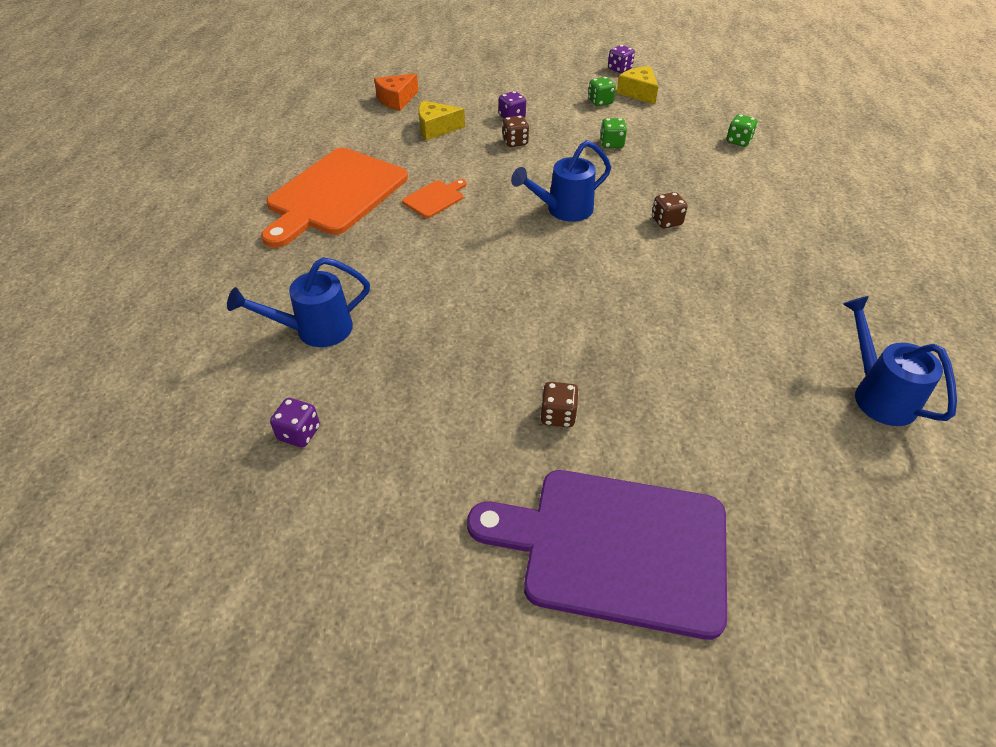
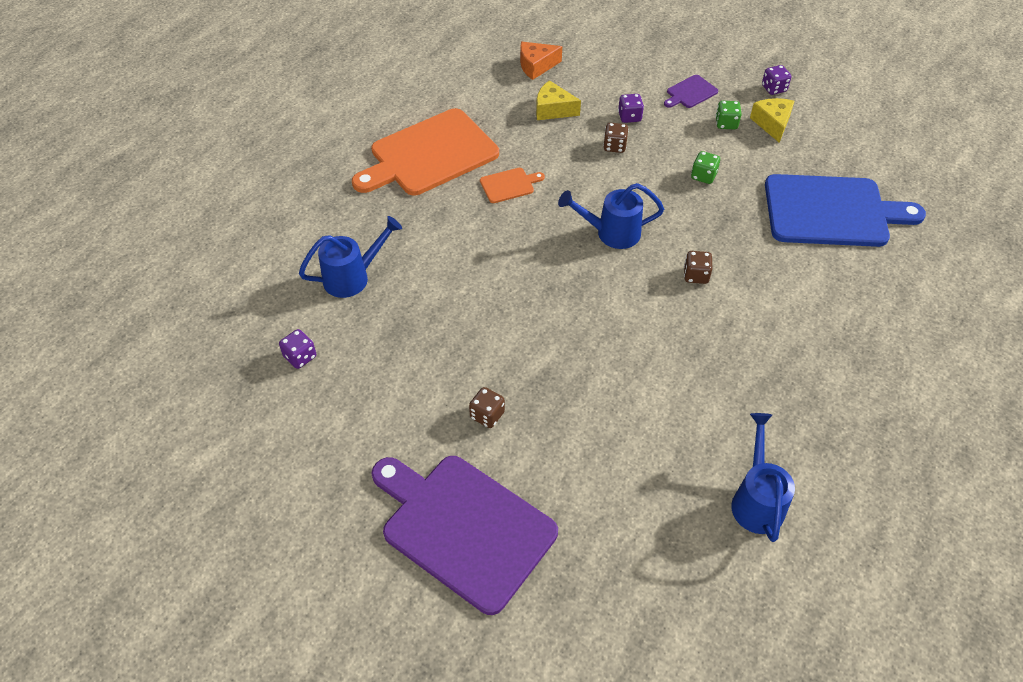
camera: 25 degrees right, 5 degrees up
blue watering can [227,257,370,347] -> blue watering can turned 150 degrees clockwise [299,216,402,298]
green dice [726,114,758,147] -> blue cutting board [765,174,926,247]
none -> purple cutting board [664,75,718,108]

